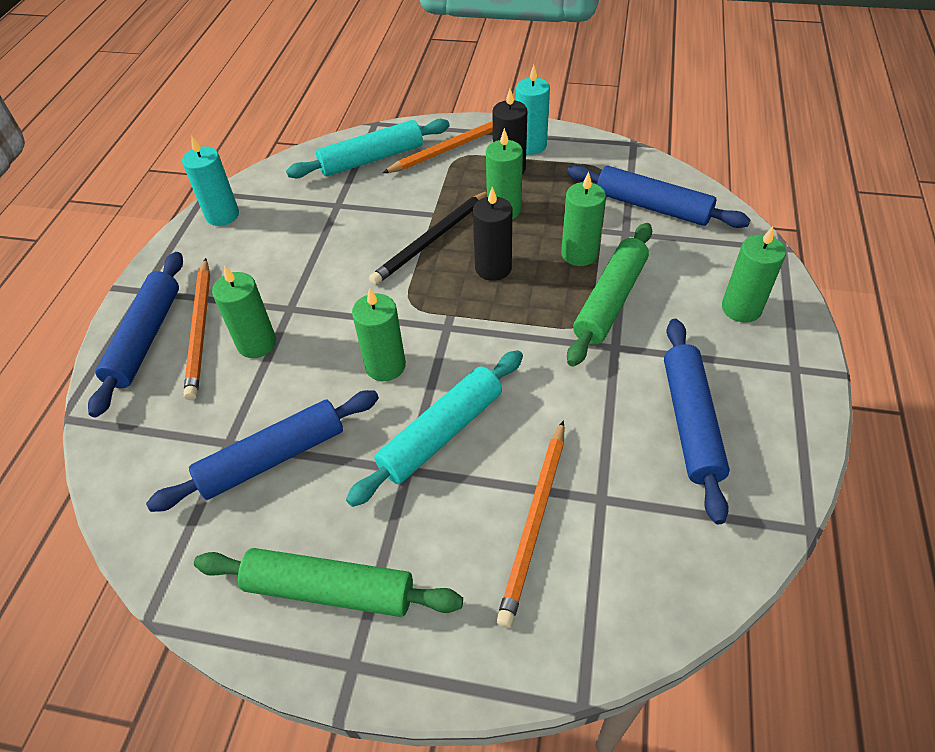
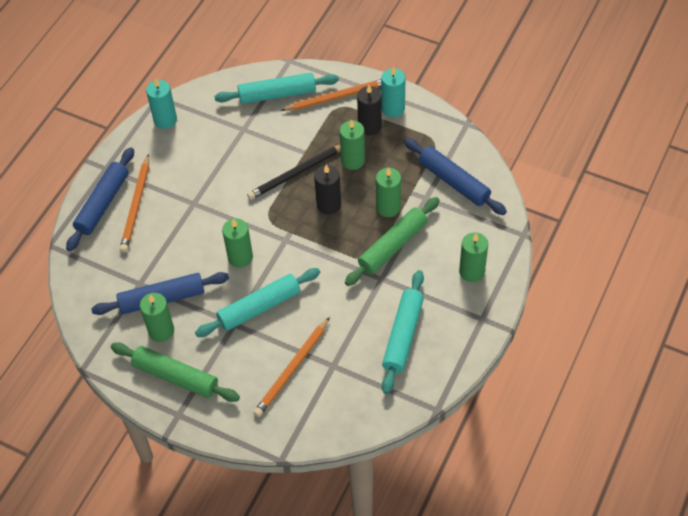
camera: 15 degrees right, 5 degrees up
green candle [212,265,276,358] -> green candle moved to [140,293,174,342]
blue rolling pin [664,319,730,524] -> turquoise rolling pin [382,270,424,394]

